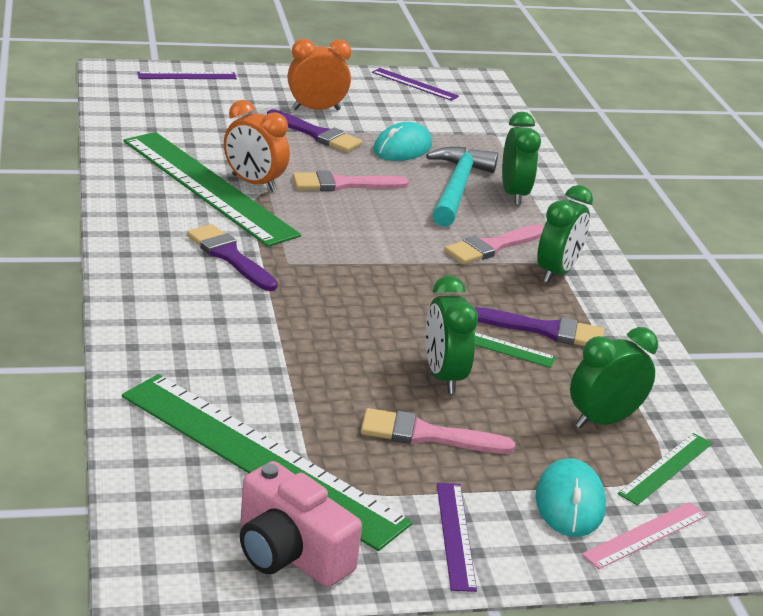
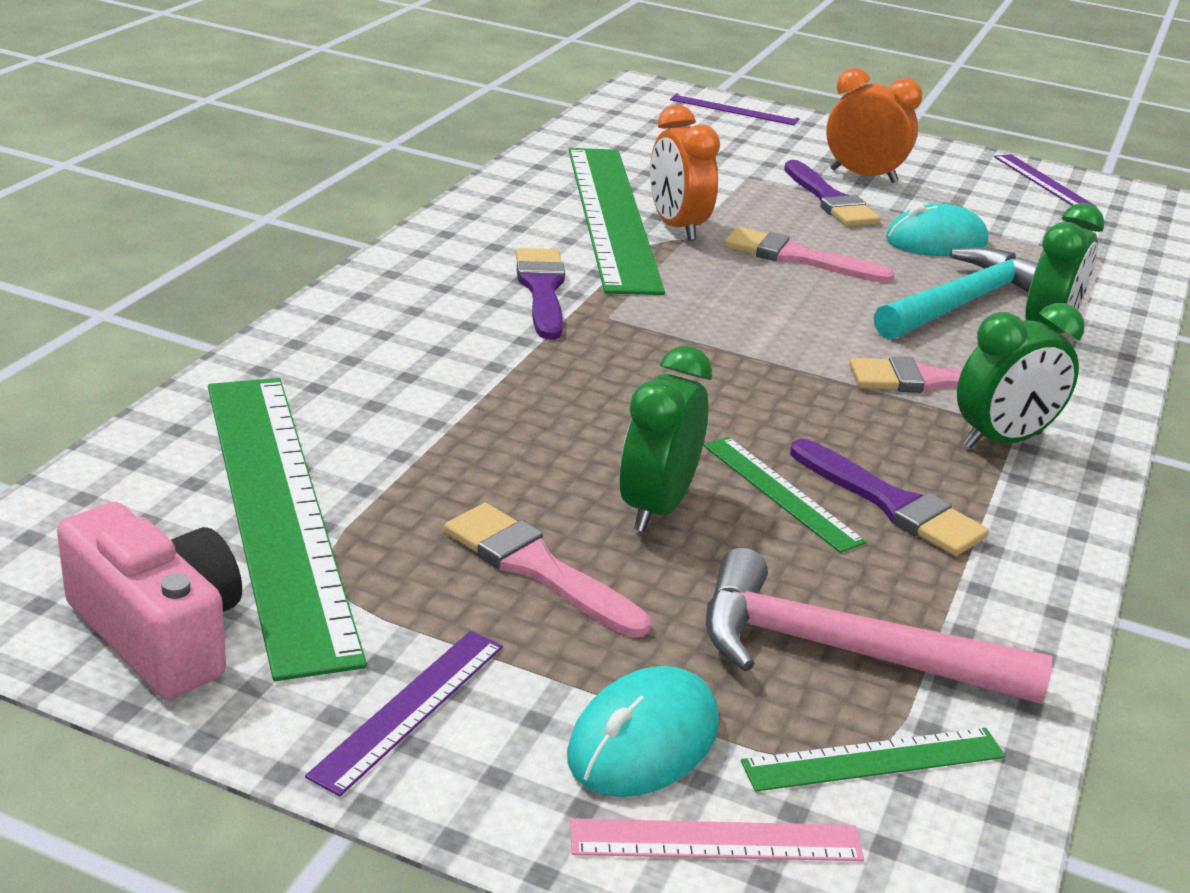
camera: 35 degrees right, 0 degrees up
pink camera [240,461,362,587] -> pink camera turned 150 degrees clockwise [57,502,242,699]
green clock [570,327,658,428] -> pink hammer [706,548,1052,704]

